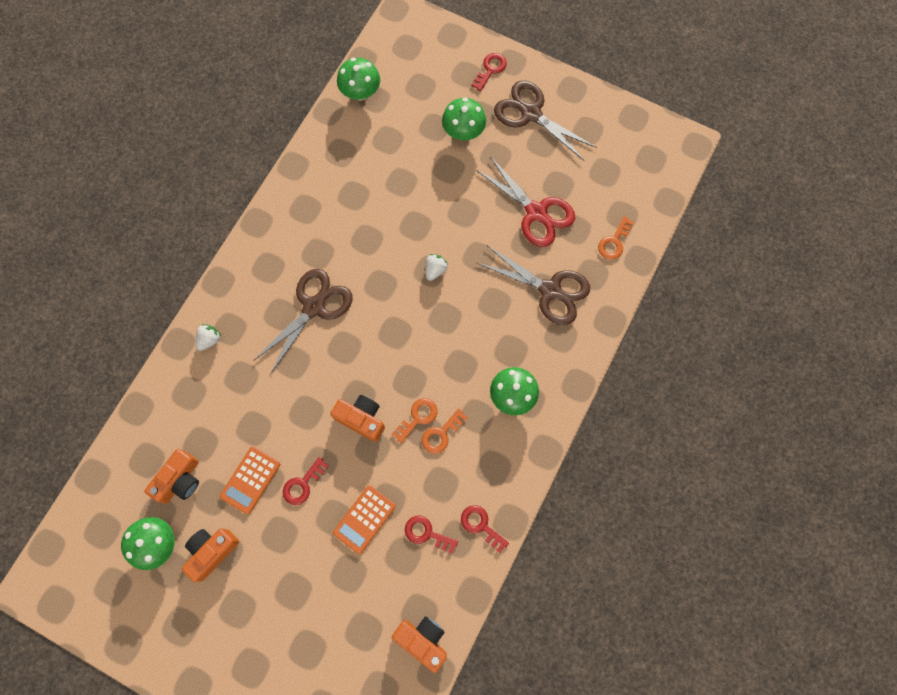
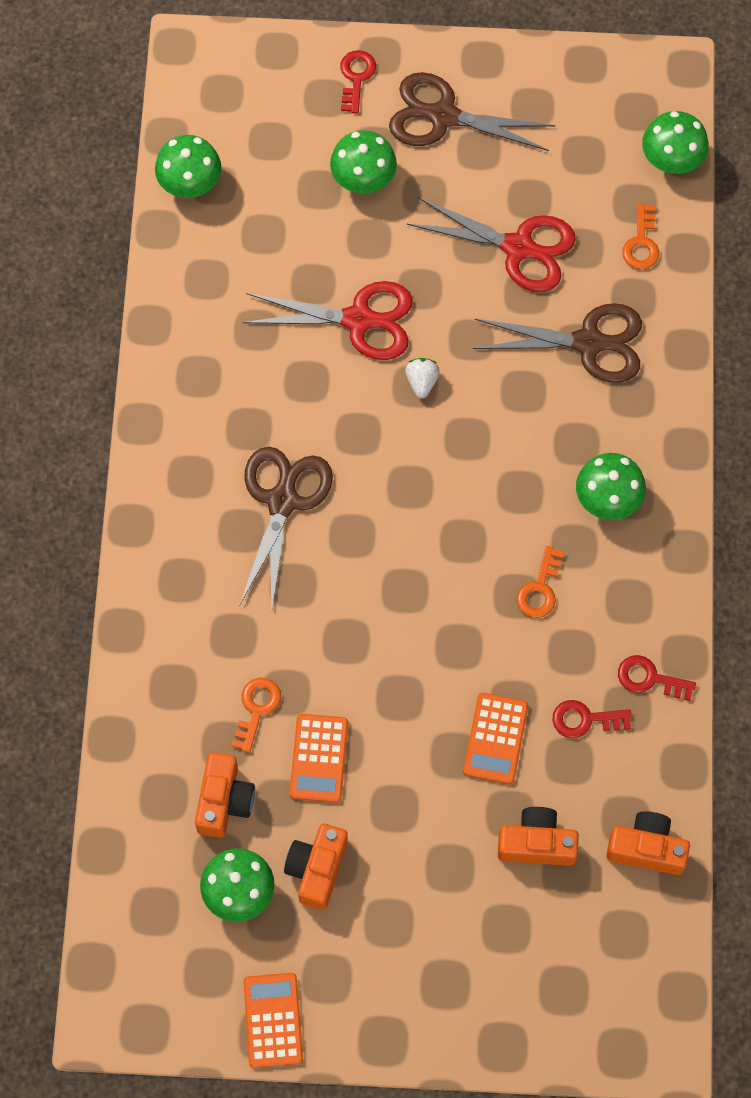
camera: 25 degrees left, 5 degrees down
white strawberry [196,324,222,351] -> none
red key [283,457,329,505] -> none
orange camera [330,395,385,442] -> orange camera moved to [498,807,579,866]
orange key [392,398,437,443] -> orange key moved to [232,678,281,753]
none -> red scissors [243,281,413,360]
none -> orange calculator [243,973,303,1068]
none -> green mushroom [642,111,709,174]

